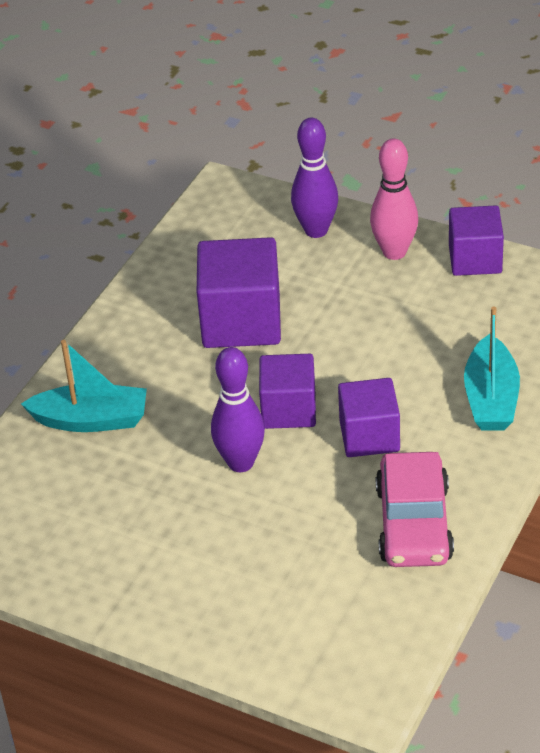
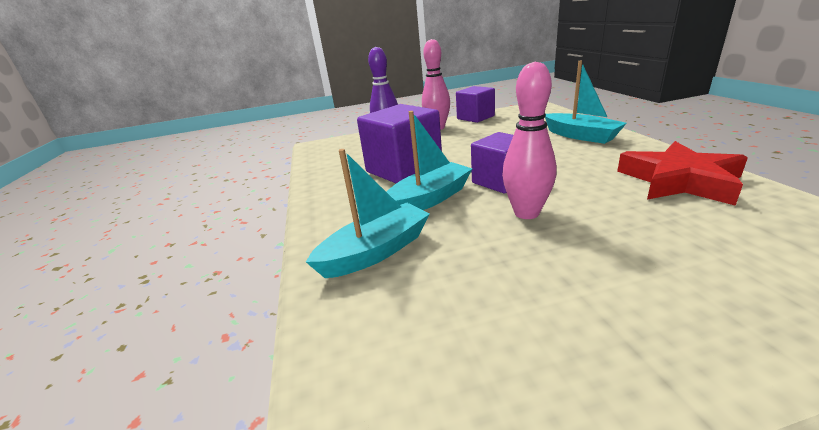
camera: 40 degrees left, 15 degrees down
purple bowling pin [211,347,265,472] -> pink bowling pin [502,62,556,219]
purple cube [338,378,400,457] -> none
pink car [376,452,454,567] -> red star [617,141,748,206]
none -> turquoise boat [386,111,472,210]

